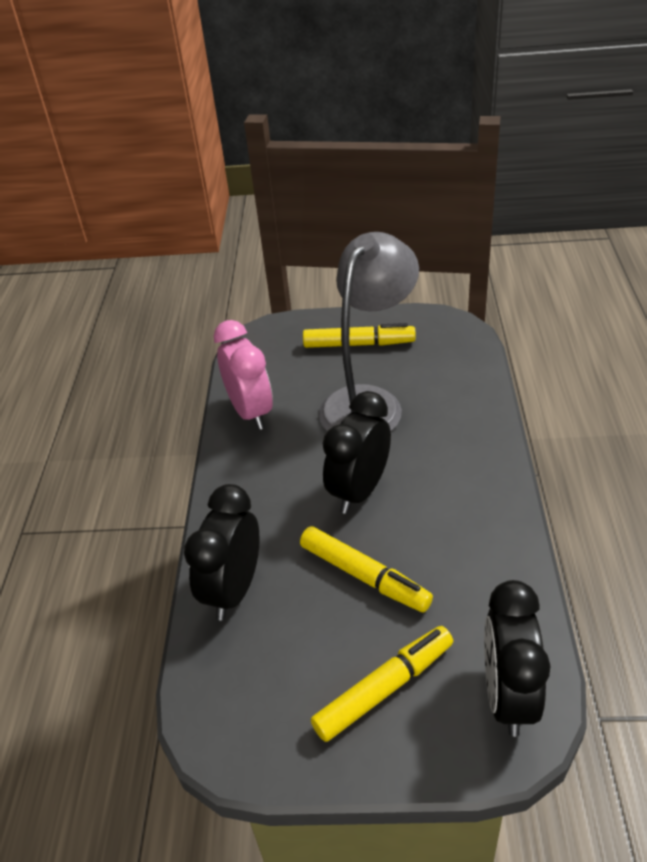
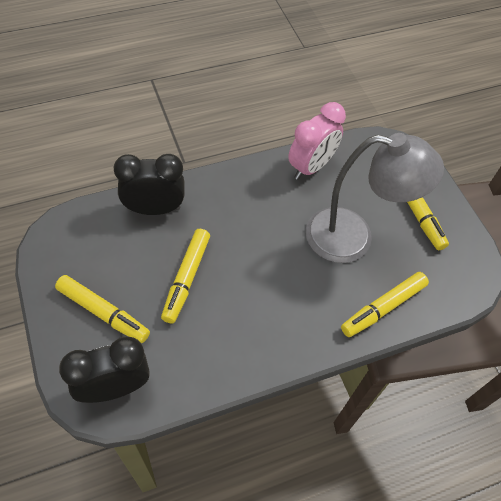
camera: 60 degrees right, 15 degrees up
black clock [322,391,391,514] -> none
none -> yellow marker [341,272,429,337]

